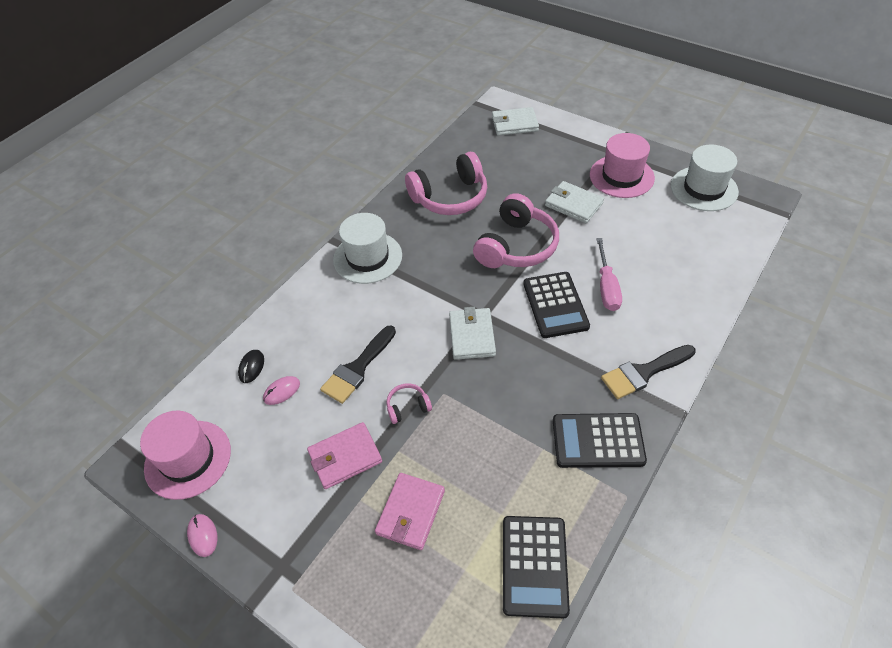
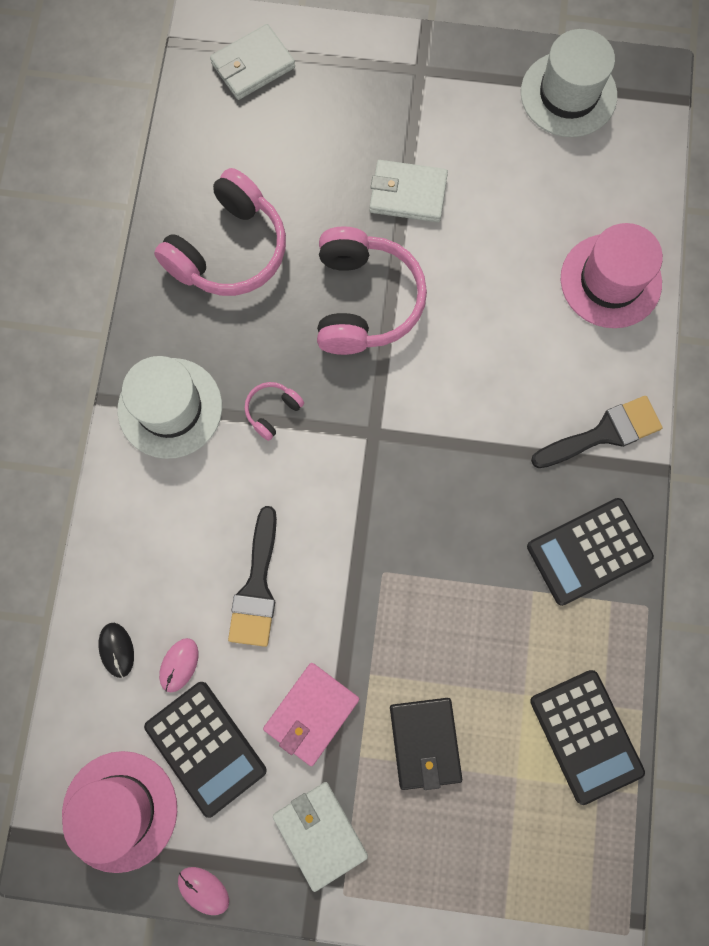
camera: 30 degrees left, 25 degrees up
pink wallet [375,473,445,550] -> black wallet [390,698,462,790]
pink headphones [386,383,432,424] -> pink headphones moved to [245,382,304,441]
white wallet [449,307,496,360] -> white wallet moved to [273,782,368,892]
black calculator [523,272,590,338] -> black calculator moved to [144,682,267,818]
pink hat [590,133,655,198] -> pink hat moved to [561,223,663,328]
pink screwdriver [596,238,622,311] -> none
black brush [601,345,695,399] -> black brush turned 150 degrees counterclockwise [531,396,663,468]

